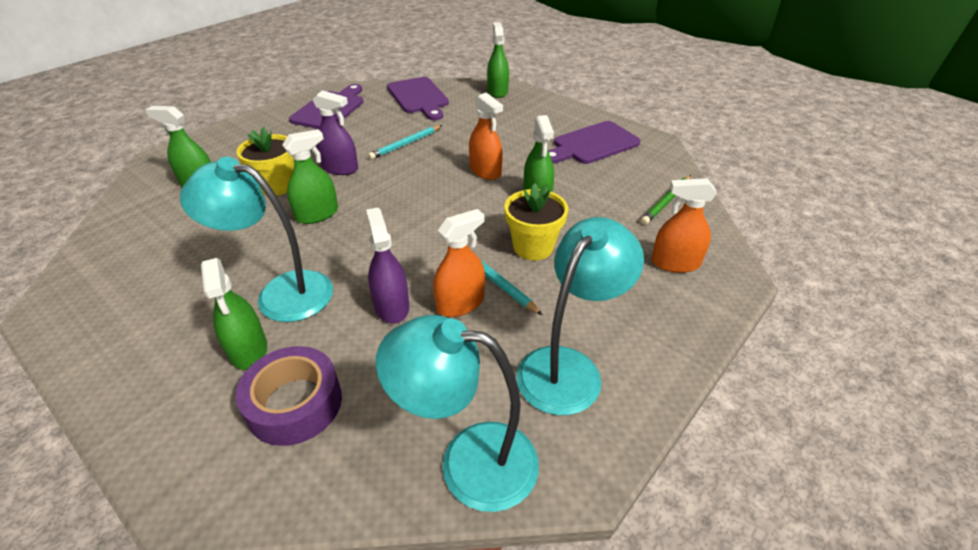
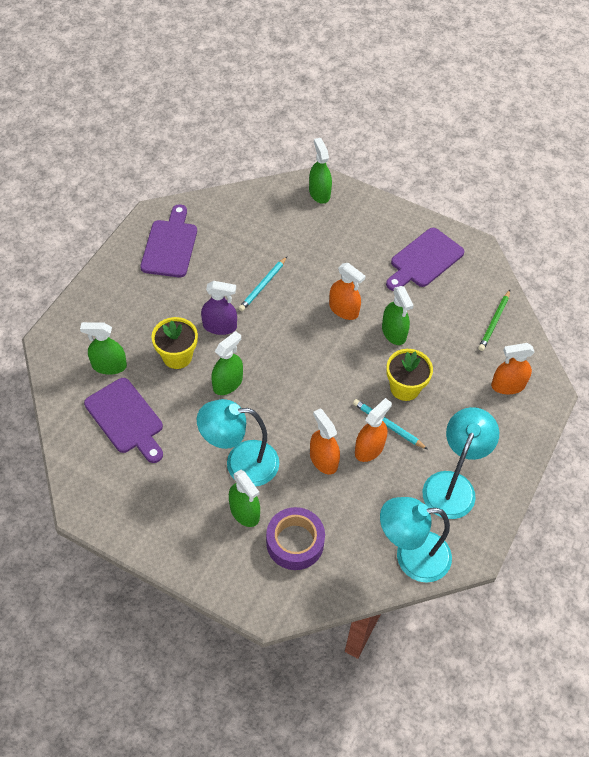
camera: 15 degrees left, 15 degrees up
purple spray bottle [366,208,409,324] -> orange spray bottle [310,408,340,474]
purple cutting board [387,77,449,120] -> purple cutting board moved to [84,378,163,463]

